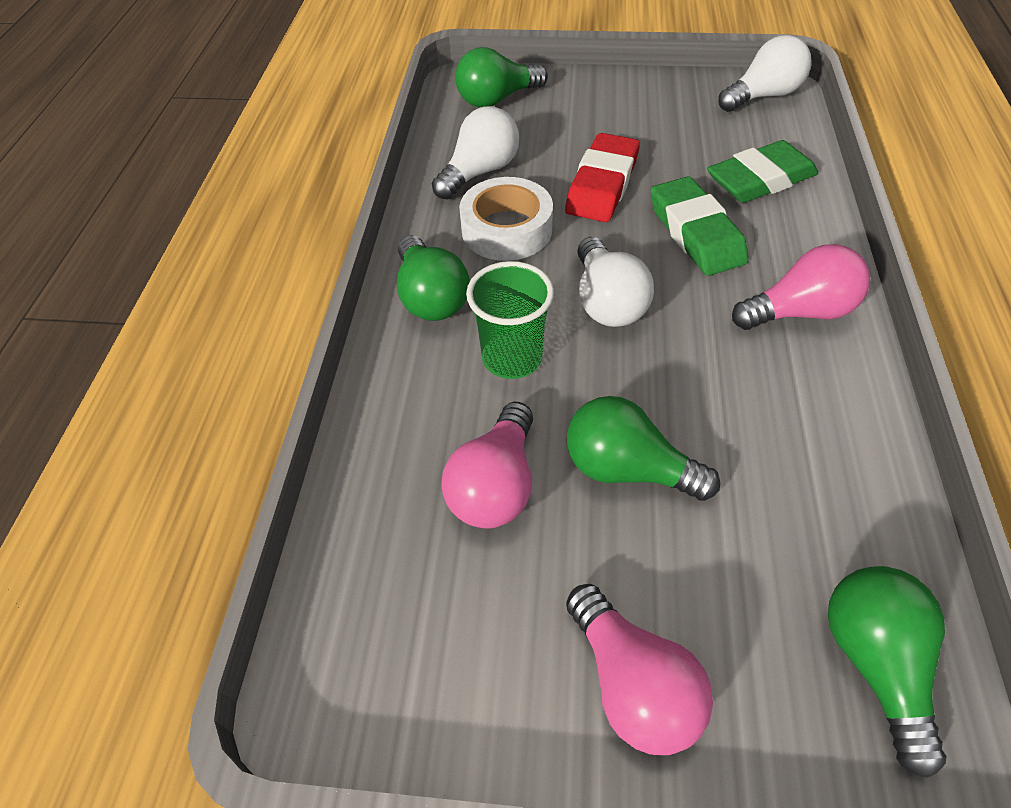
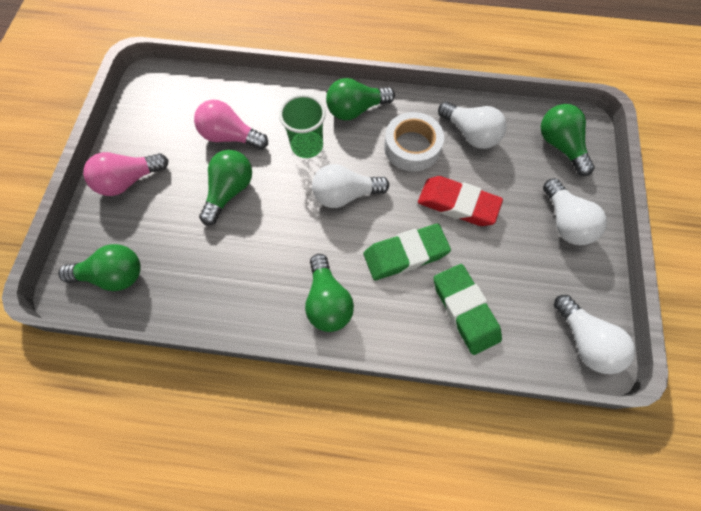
camera: 90 degrees right, 15 degrees up
pink light bulb [732,244,870,330] -> green light bulb [305,254,354,332]
none -> white light bulb [543,178,607,245]

